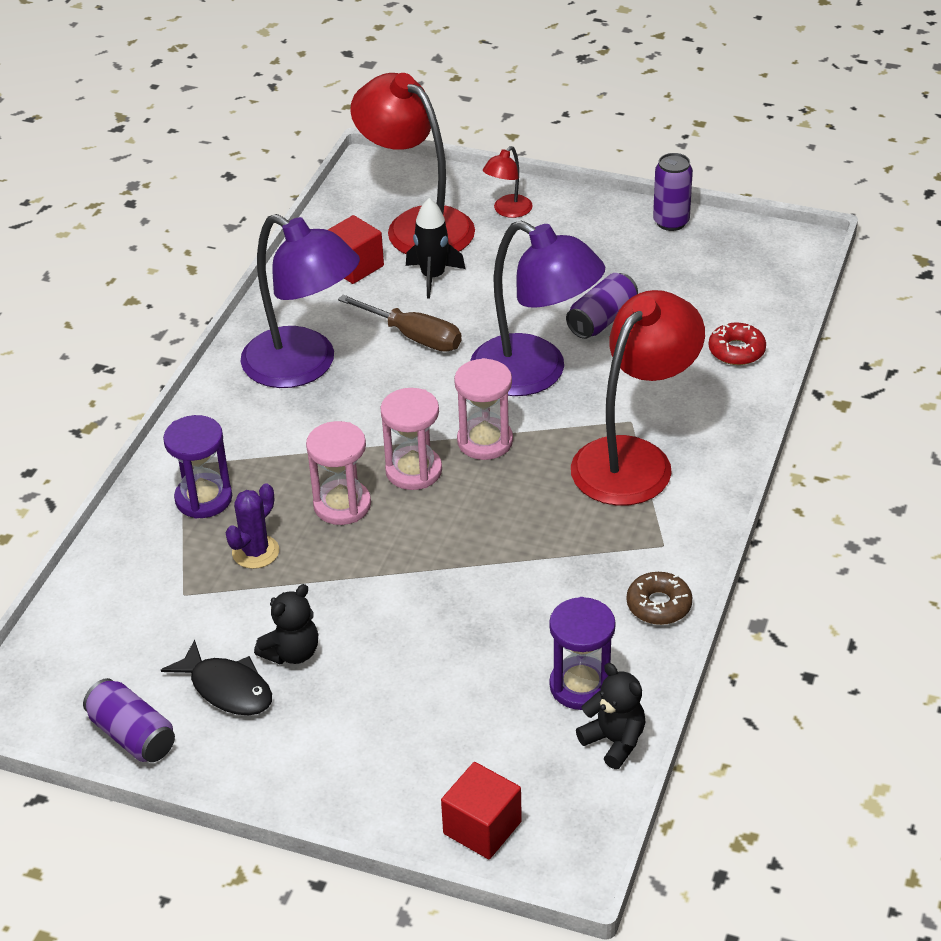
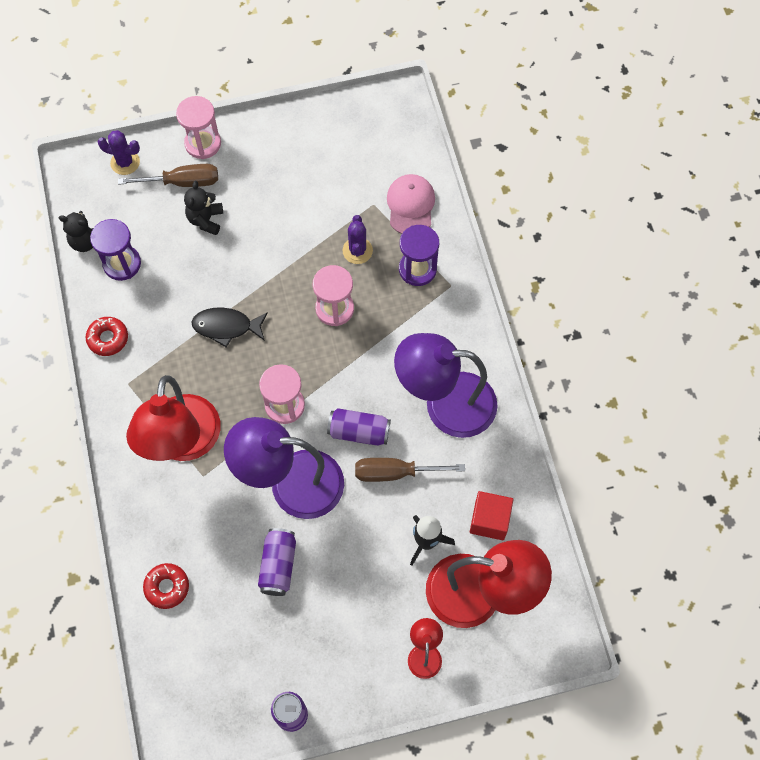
camera: 145 degrees right, 25 degrees up
purple can [83,678,175,762] -> purple can moved to [327,408,391,446]
black fish [161,640,272,715] -> black fish moved to [192,307,268,347]
black teddy bear [254,584,318,664] -> black teddy bear moved to [184,181,223,235]
pink hourglass [380,388,442,490] -> pink hourglass moved to [176,96,221,159]
red cube [441,762,522,859] -> purple cactus [97,130,140,175]
brown donut [627,572,692,625] -> red donut [86,317,128,356]
none -> brown screwdriver [118,164,218,187]
none -> pink cap [387,174,435,234]

